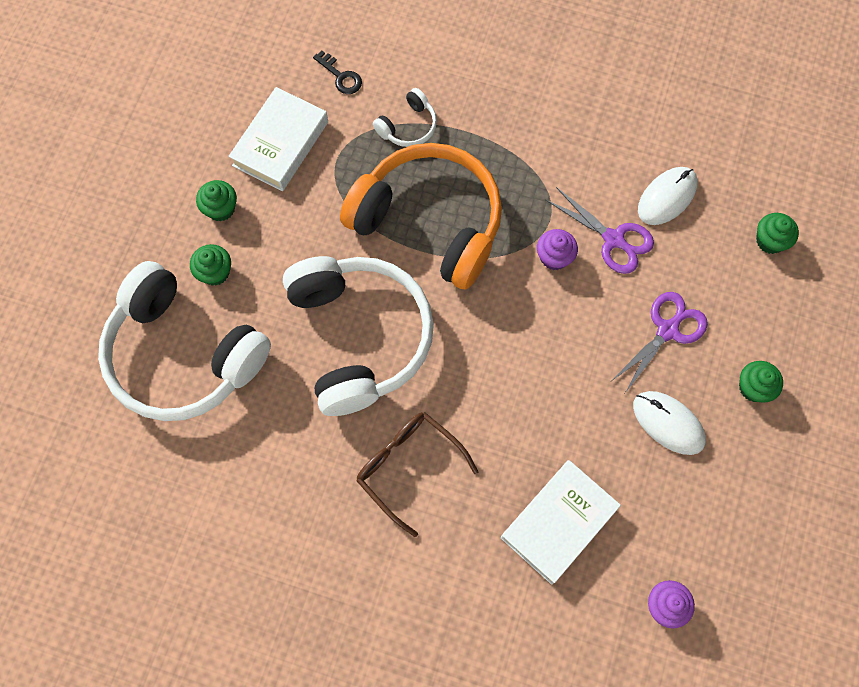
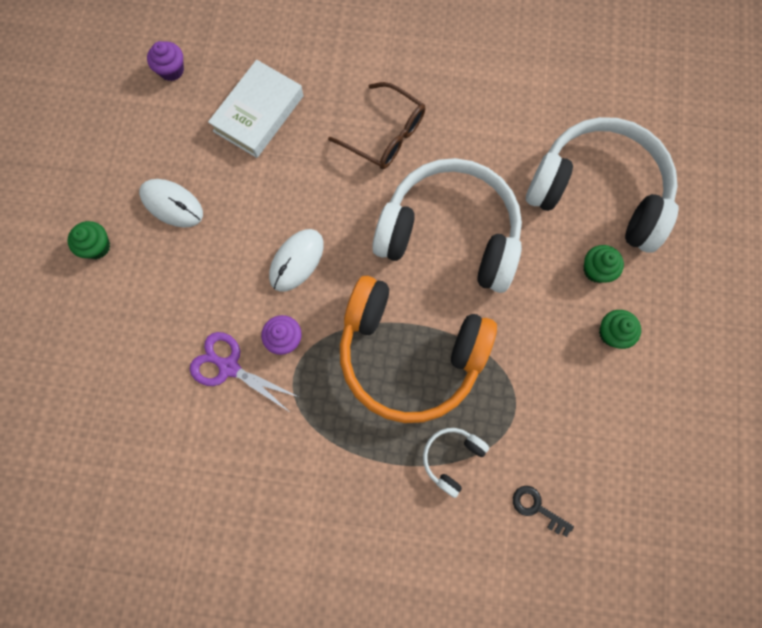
camera: 170 degrees right, 5 degrees up
white book [228,87,328,191] -> none
white headphones [283,256,434,416] -> white headphones turned 135 degrees clockwise [372,158,522,293]
purple scissors [612,292,708,393] -> none
white mouse [638,167,698,225] -> white mouse moved to [269,229,324,292]
green cupcake [756,213,799,254] -> none

